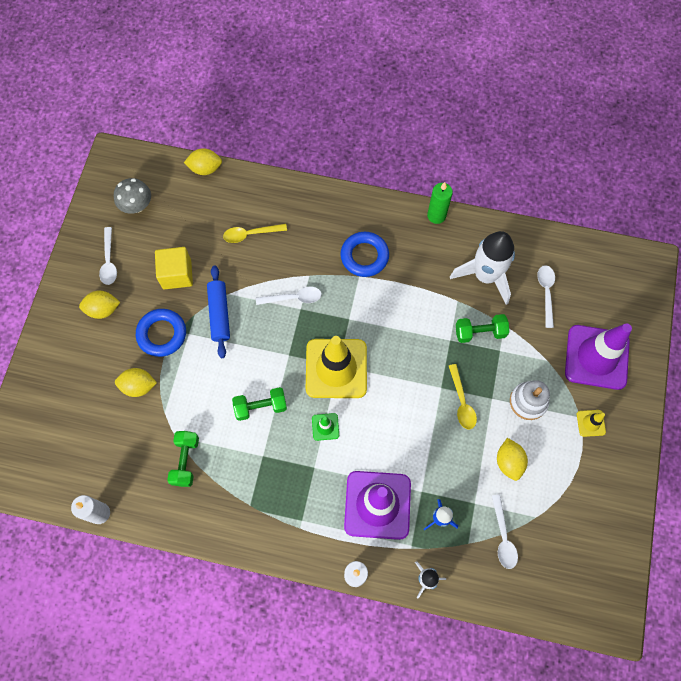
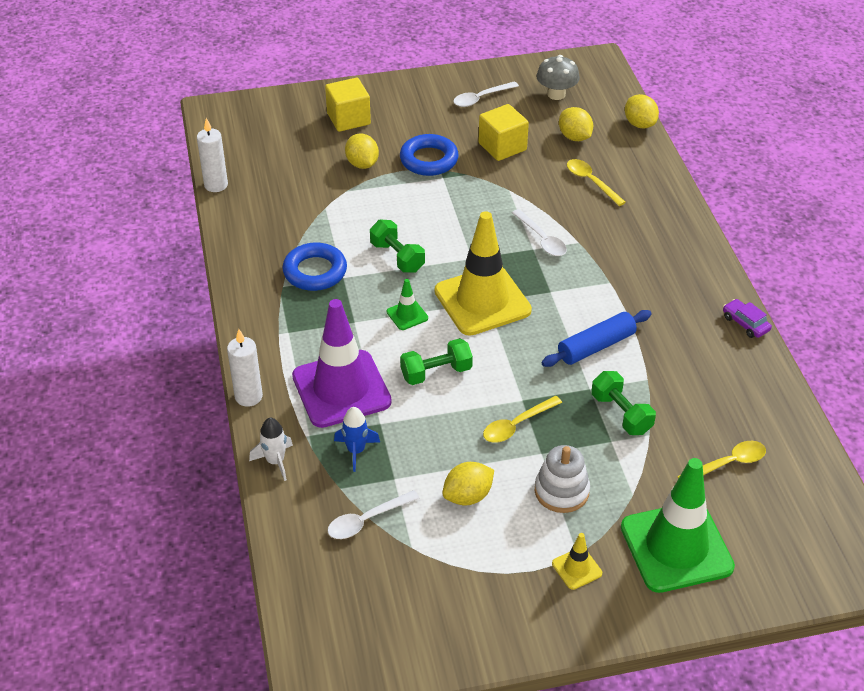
camera: 65 degrees right, 25 degrees down
yellow lemon [79,291,120,319] -> yellow lemon moved to [559,107,593,141]
green dumbbell [167,431,199,487] -> green dumbbell moved to [400,338,473,385]
blue rolling pin [207,265,230,358] -> blue rolling pin moved to [542,310,652,367]
blue ring [340,232,389,277] -> blue ring moved to [282,242,347,291]
green candle [427,182,453,224] -> purple car [723,299,772,338]
white rocket [450,231,515,305] -> none
white spoon [537,265,555,328] -> yellow spoon [677,441,766,479]
purple traffic cone [565,323,632,390] -> green traffic cone [621,458,735,593]
none -> yellow cube [325,78,371,132]

